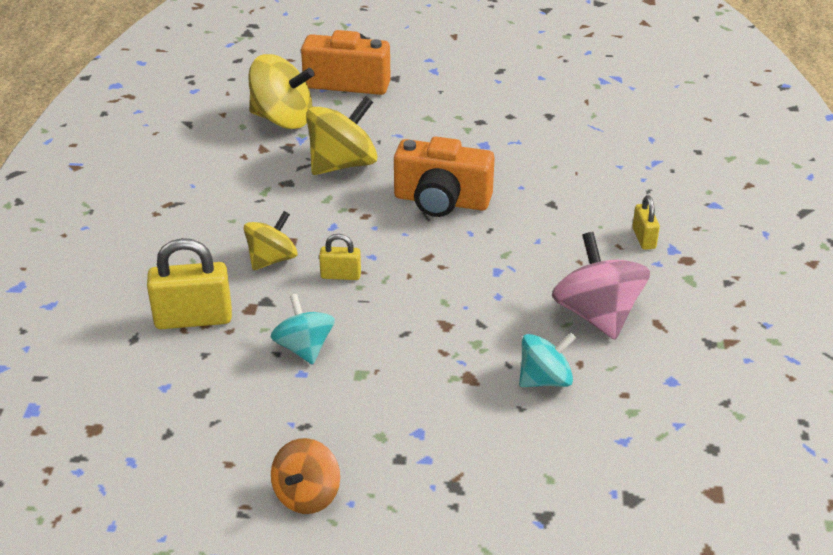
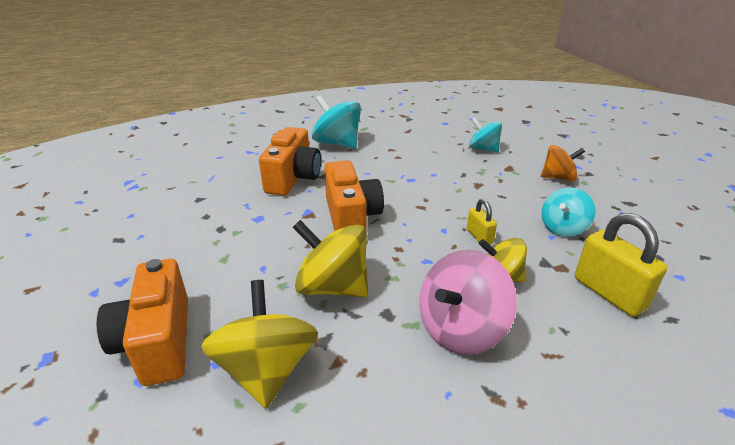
camera: 115 degrees left, 5 degrees down
orange spinning top [271,438,340,514] -> orange spinning top moved to [541,145,585,181]
pink spinning top [552,232,650,340] -> pink spinning top moved to [419,250,517,355]
yellow padlock [632,195,660,250] -> turquoise spinning top [311,95,361,149]
none -> orange camera [259,127,321,196]

